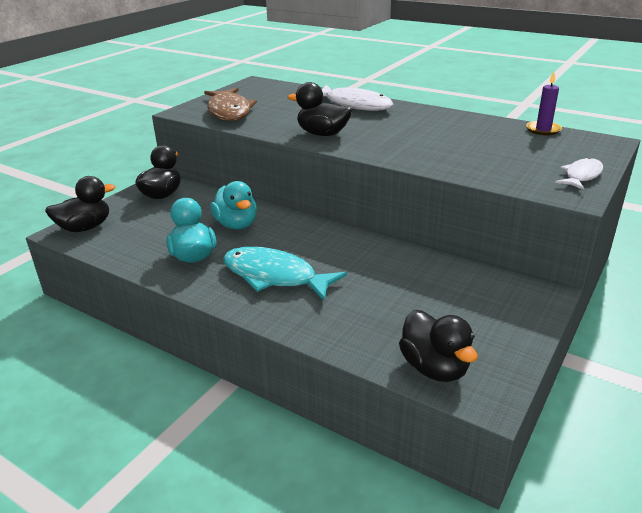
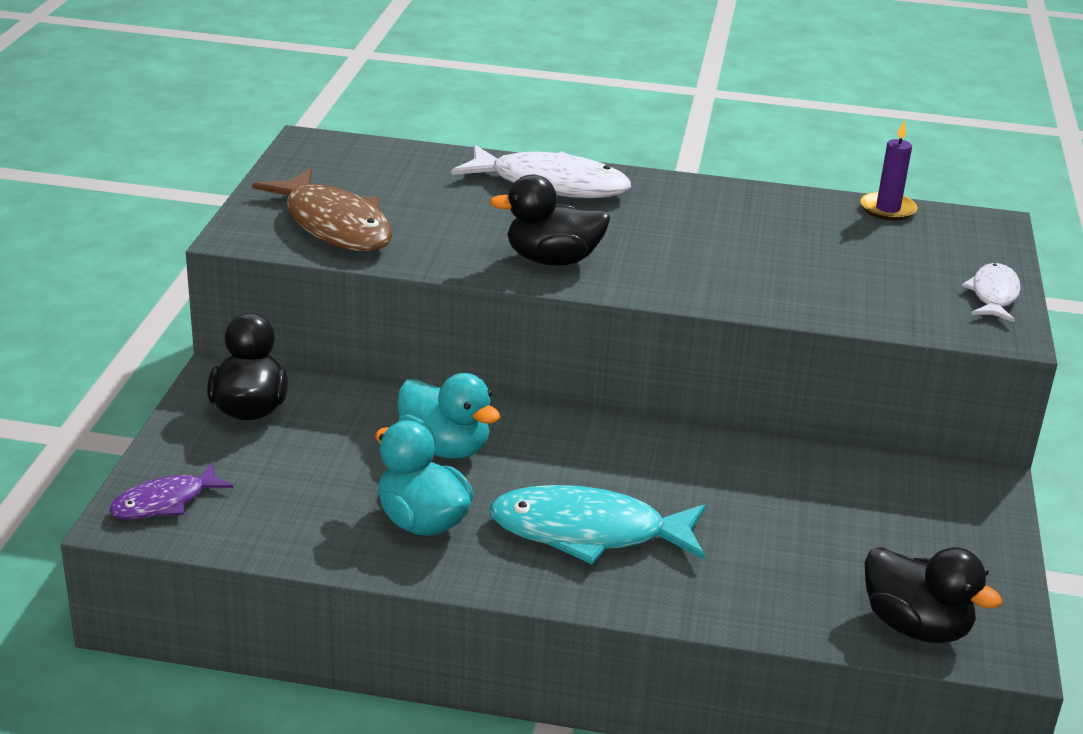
camera: 25 degrees left, 0 degrees up
black duck [45,176,115,232] -> purple fish [109,463,233,519]

